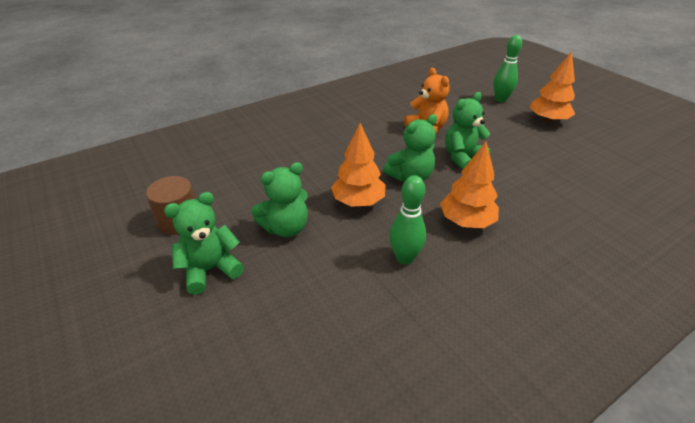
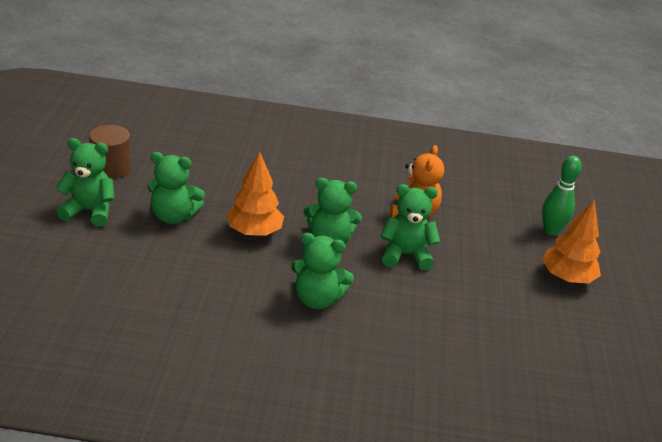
camera: 35 degrees right, 5 degrees down
green bowling pin [389,175,426,265] -> none
orange tree [440,141,499,229] -> green teddy bear [291,233,354,309]

